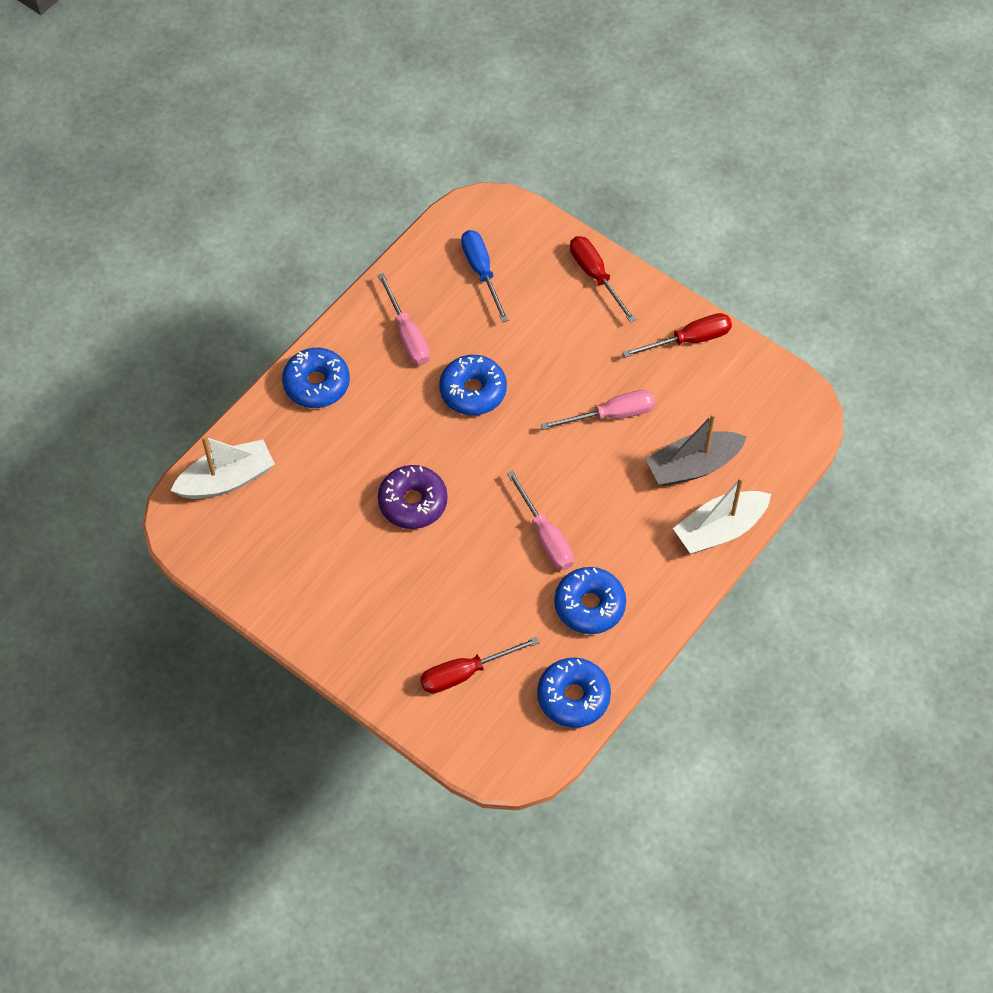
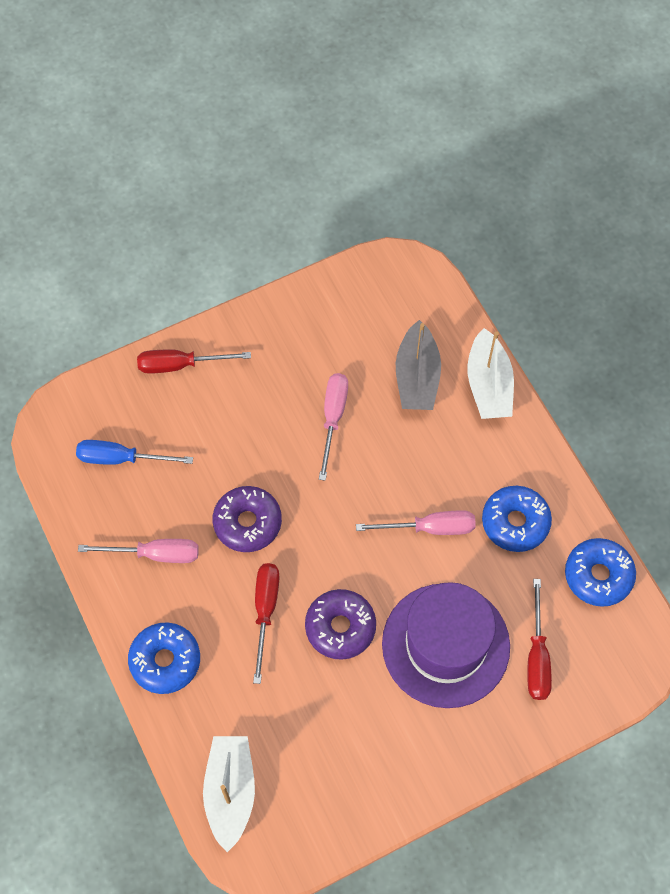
camera: 65 degrees left, 5 degrees up
blue donut [439,355,507,415] -> purple donut [213,486,282,552]
red screwdriver [622,313,732,358] -> red screwdriver moved to [253,563,280,684]
none -> purple hat [382,582,510,708]

